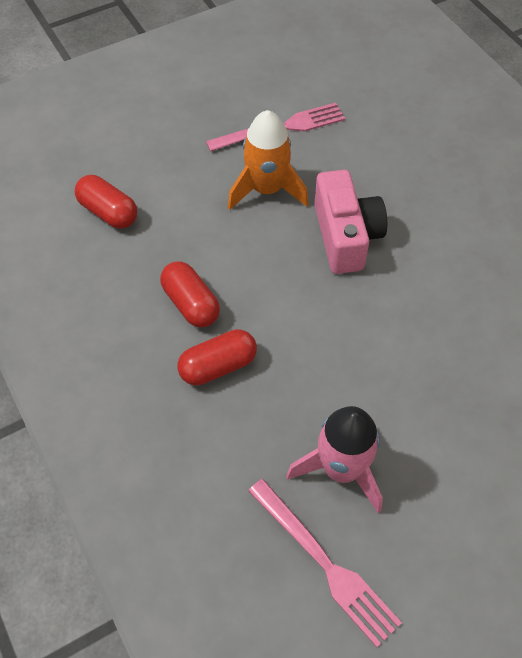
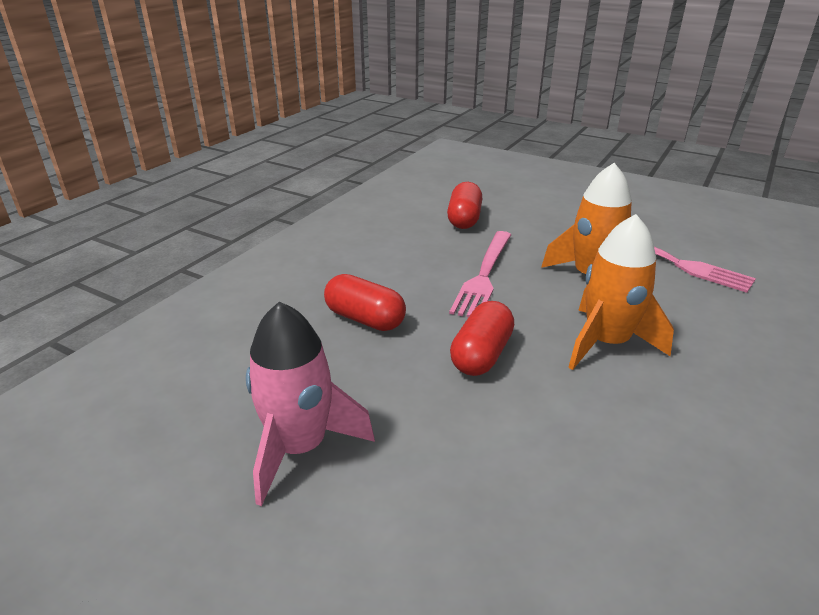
camera: 60 degrees right, 25 degrees down
red capsule [160,261,220,327] -> red capsule moved to [450,301,514,376]
pink fork [248,479,402,647] -> pink fork moved to [449,231,511,318]
pink camera [314,170,387,274] -> orange rocket [568,214,674,370]

